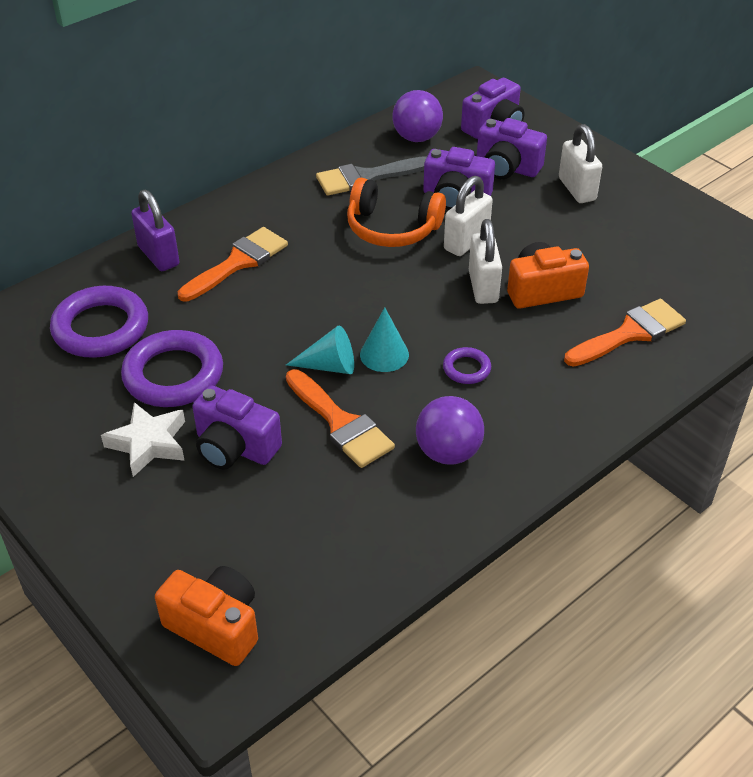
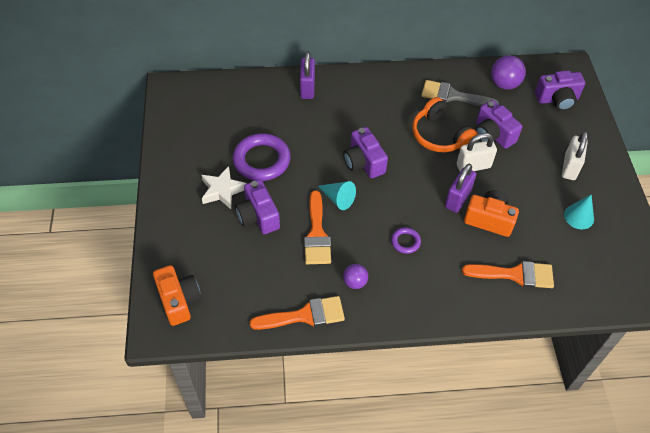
camera: 35 degrees right, 10 degrees up
purple ring [50,286,148,358] -> none
orange brush [178,227,288,302] -> orange brush moved to [250,296,345,330]
turquoise cone [360,307,409,372] -> turquoise cone moved to [564,194,594,229]
purple ball [416,396,484,465] -> purple ball [343,264,368,289], size x0.62
white padlock [469,219,502,304] -> purple padlock [445,164,476,213]
purple camera [477,118,547,179] -> purple camera moved to [343,127,388,178]

